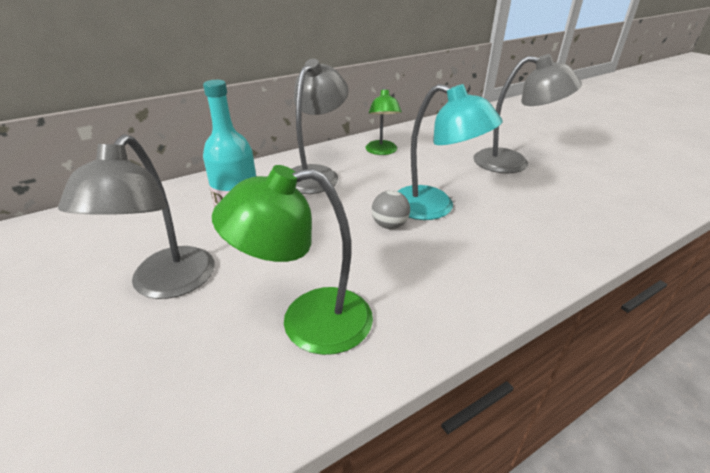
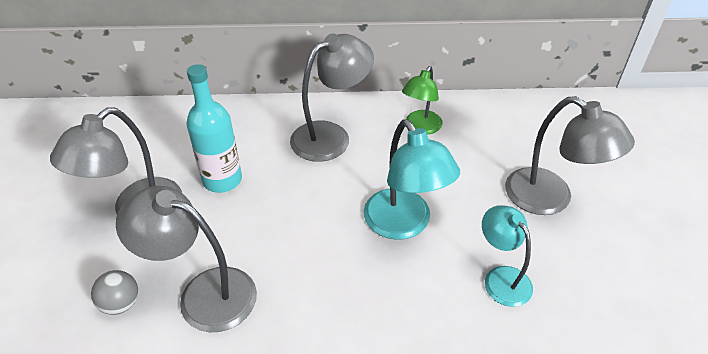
camera: 30 degrees right, 10 degrees up
green lamp [212,165,373,355] -> grey lamp [116,186,257,332]
grey ball [372,190,410,229] -> grey ball moved to [91,270,138,315]
none -> turquoise lamp [482,205,533,307]

